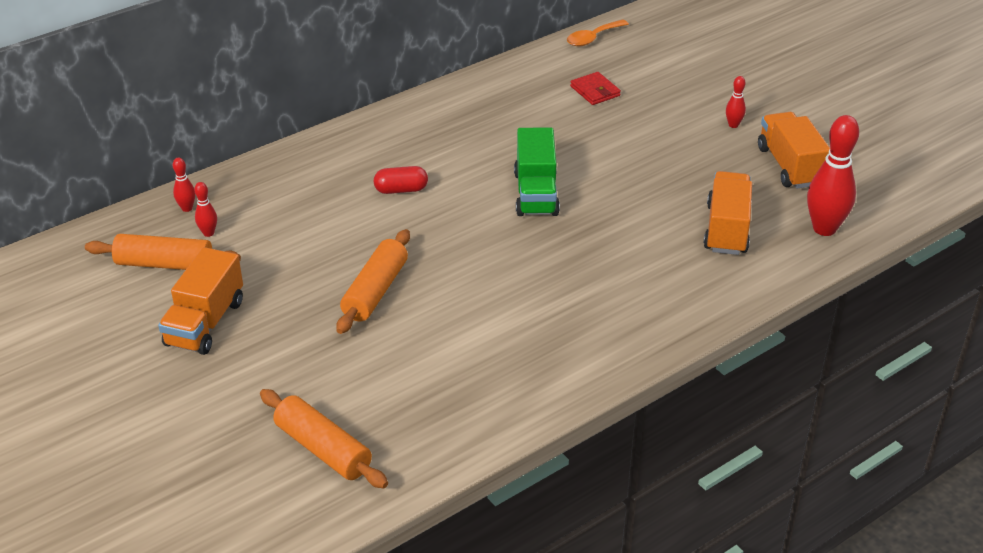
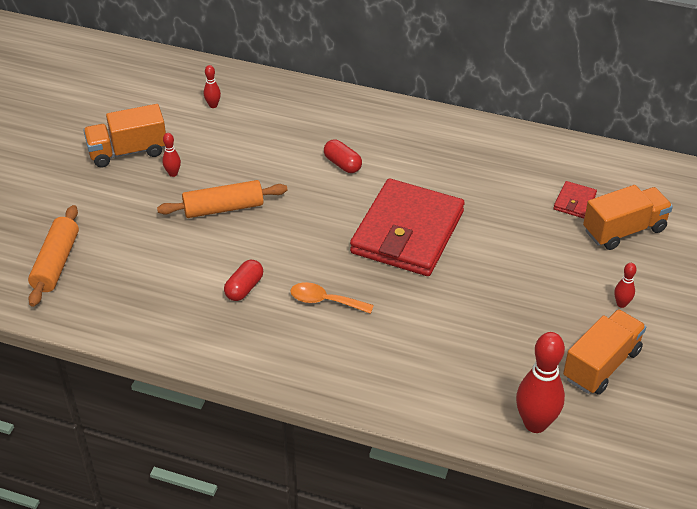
camera: 55 degrees right, 5 degrees up
orange rolling pin [85,234,241,270] -> none
red bowling pin [173,158,195,212] -> red bowling pin moved to [162,133,181,177]
green truck [514,127,560,216] -> red wallet [350,179,465,276]
orange spoon [567,19,629,46] -> orange spoon moved to [290,282,374,314]
orange truck [704,171,752,255] -> orange truck moved to [583,185,673,250]
none -> red capsule [224,260,263,301]

